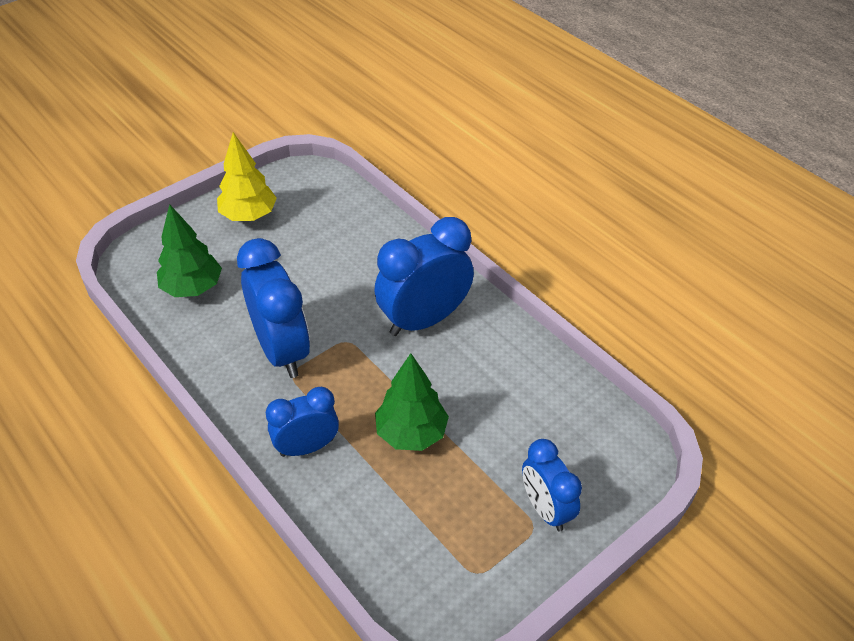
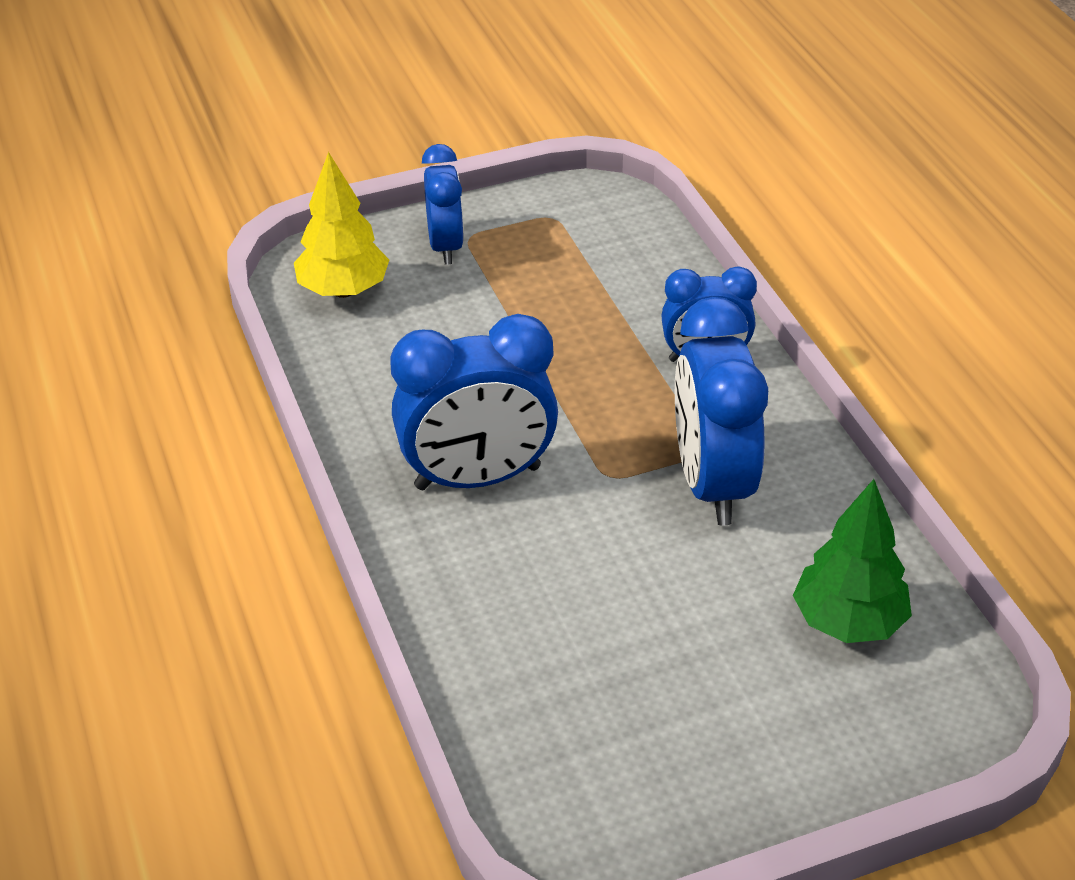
camera: 160 degrees left, 5 degrees down
yellow tree [217,132,277,221] -> yellow tree moved to [294,152,389,298]
green tree [375,353,449,451] -> none

